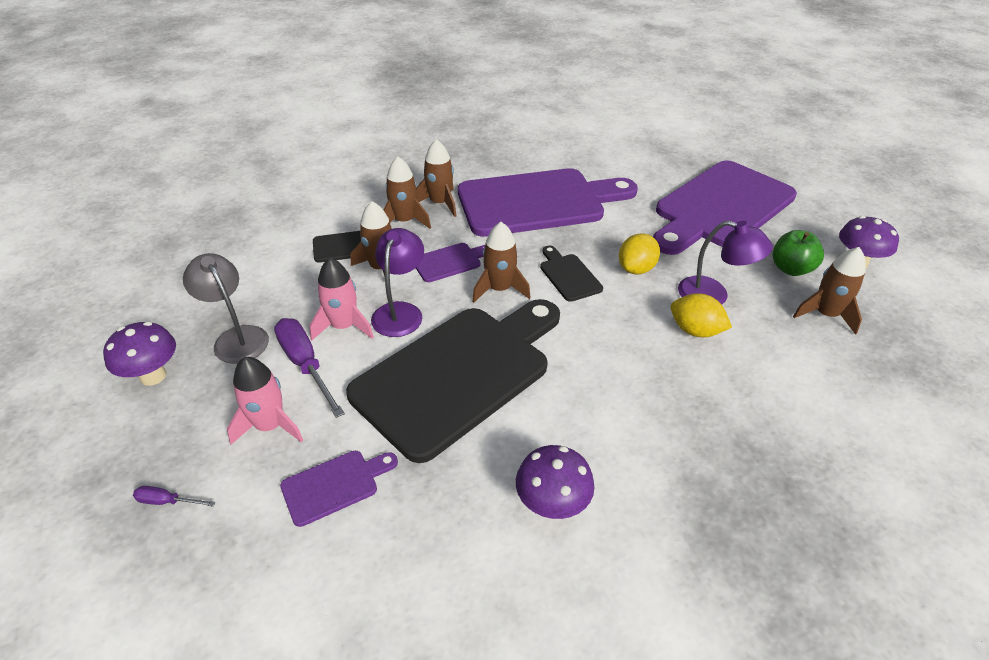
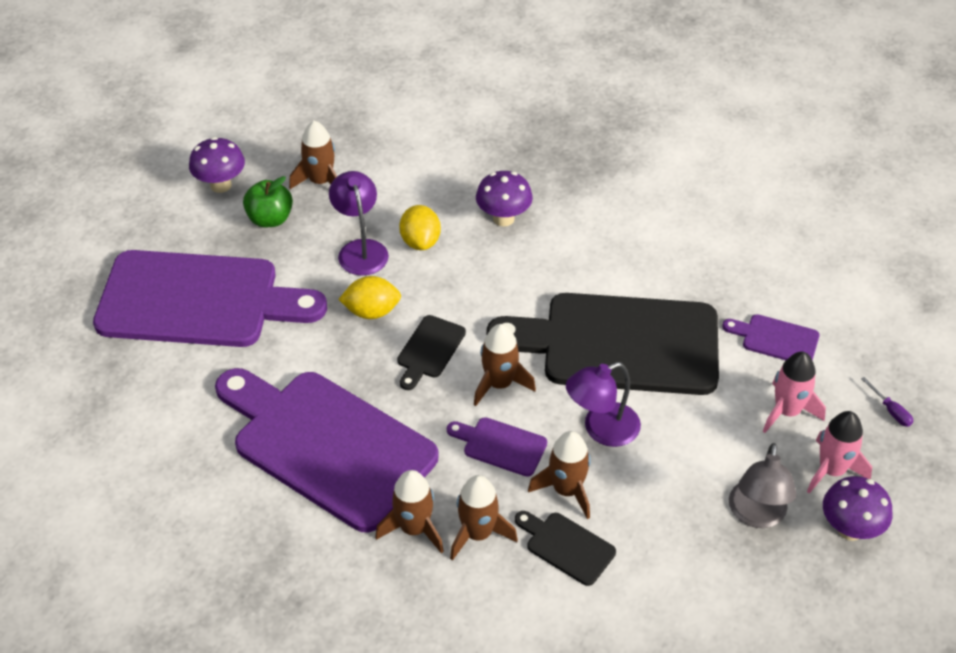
camera: 130 degrees left, 5 degrees up
purple screwdriver [274,318,345,418] -> none
pink rocket [310,258,374,340] -> pink rocket moved to [807,411,872,494]
purple mushroom [516,445,595,519] -> purple mushroom moved to [476,171,533,227]

